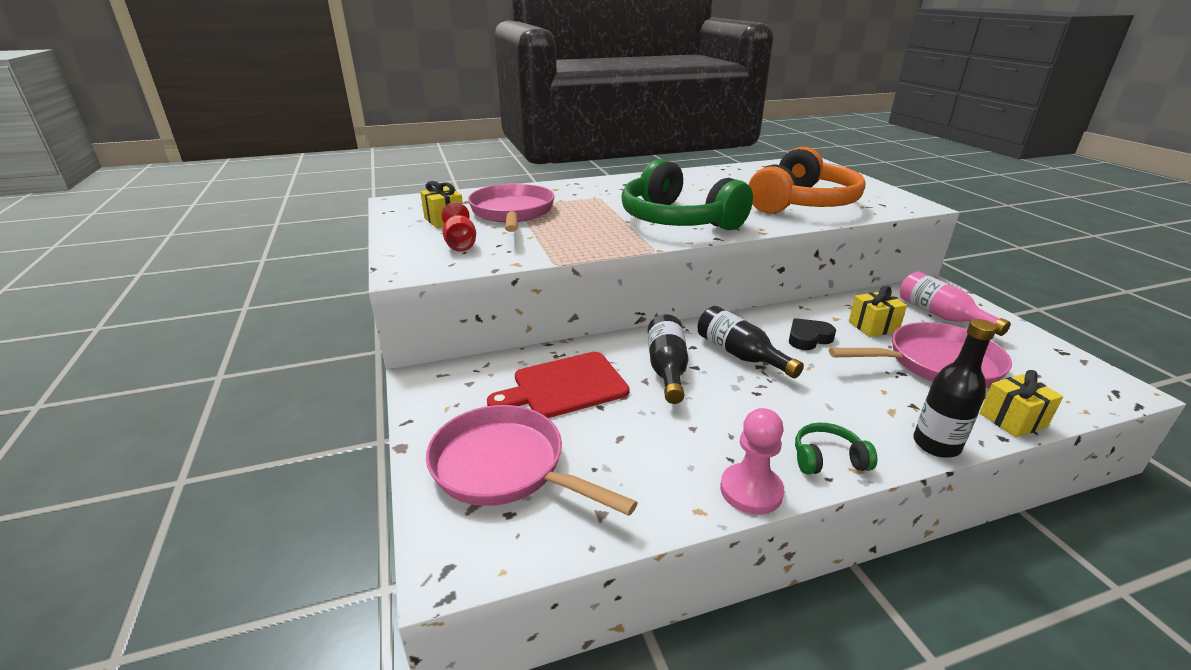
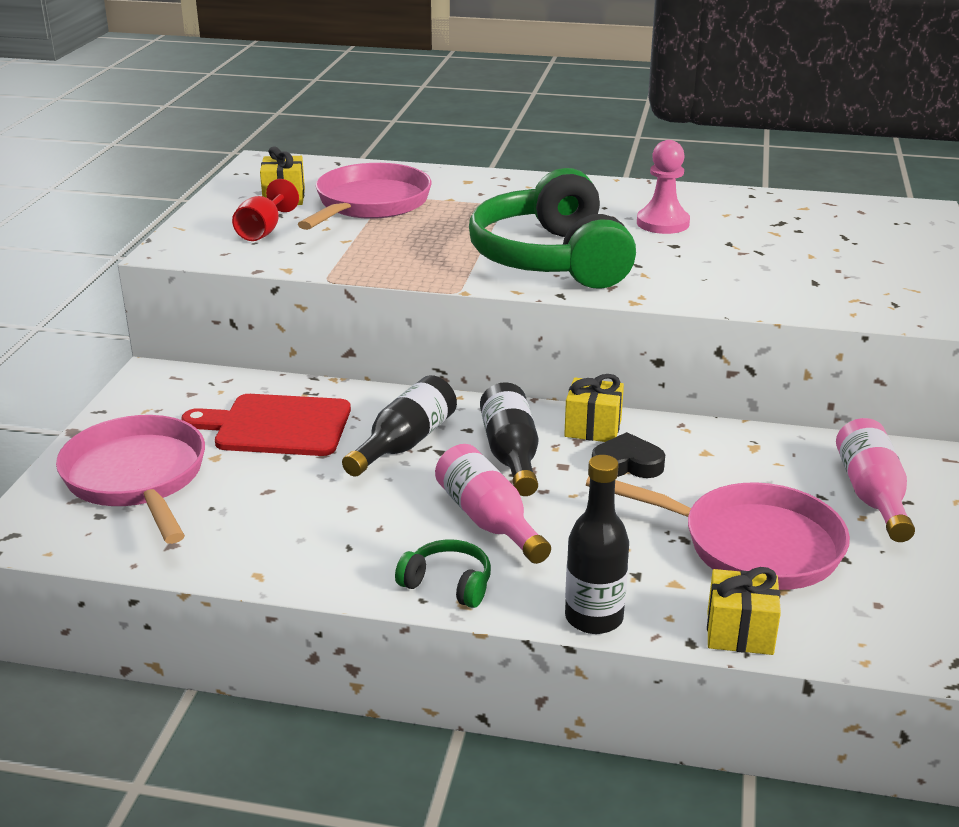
camera: 30 degrees right, 0 degrees up
pink pawn [720,408,784,514] -> pink pawn moved to [637,140,690,234]
orange headphones [749,147,866,214] -> none
yellow gift [849,286,907,337] -> yellow gift moved to [564,374,624,442]
none -> pink bottle [435,444,551,564]

